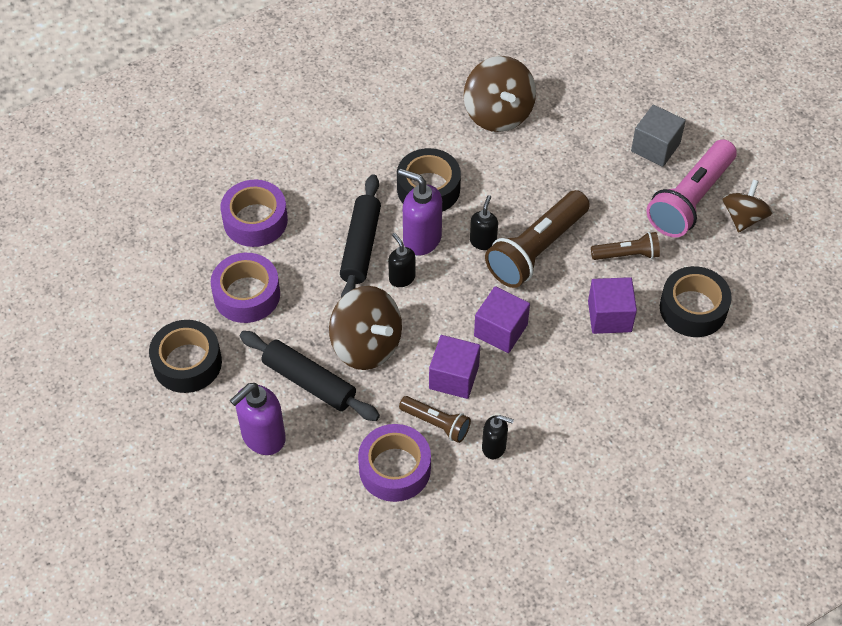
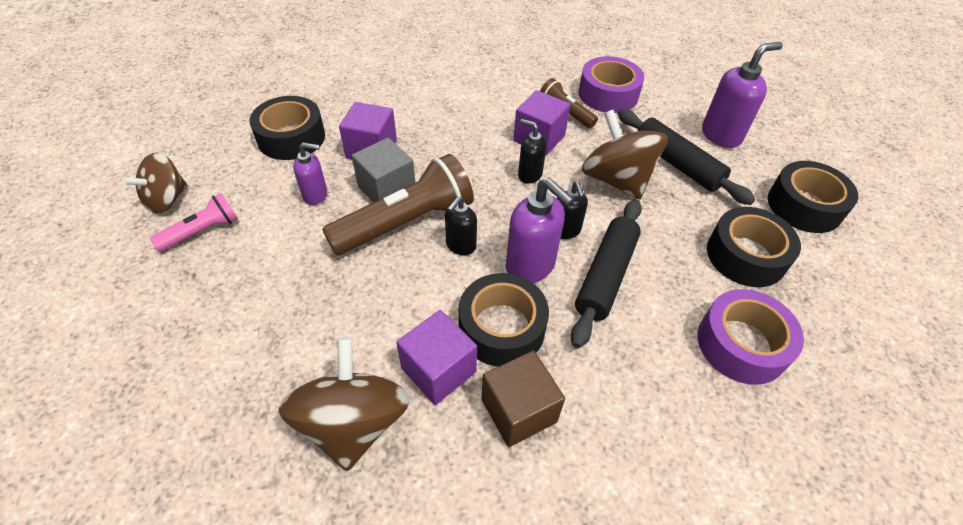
camera: 165 degrees left, 5 degrees down
purple tape [211,253,280,323] -> black tape [707,207,801,287]
purple cube [474,286,530,353] -> purple cube moved to [396,310,477,405]
black soap dispenser [482,415,514,459] -> black soap dispenser moved to [518,119,547,184]
brown flashlight [591,232,660,260] -> purple soap dispenser [293,143,327,205]
grey cube [631,105,686,167] -> grey cube moved to [352,138,415,203]
pink flashlight [646,139,737,238] -> pink flashlight [150,193,238,252], size x0.53
none -> brown cube [481,351,565,447]

